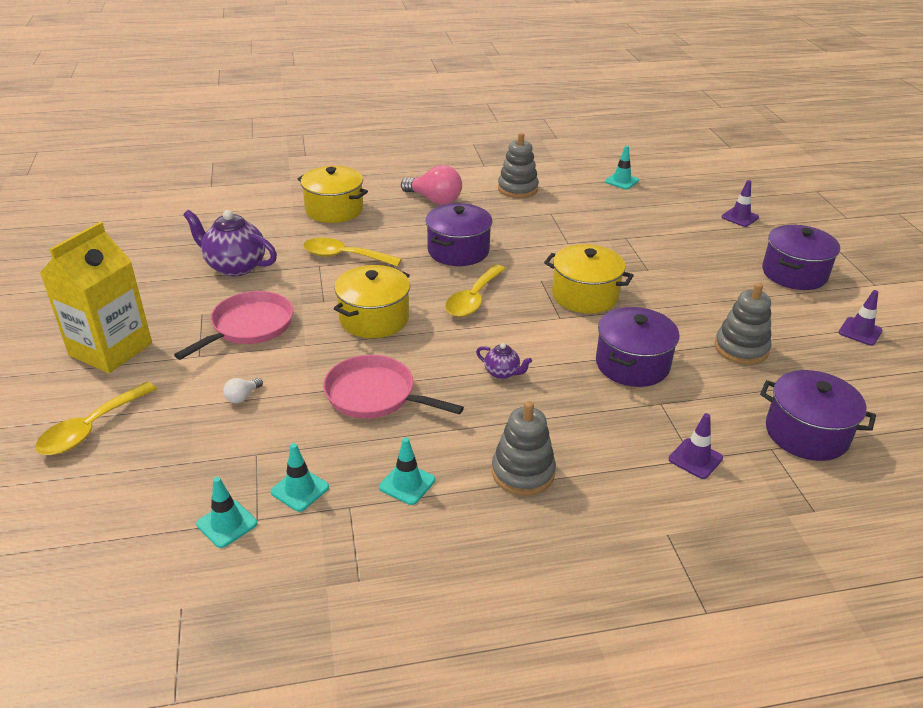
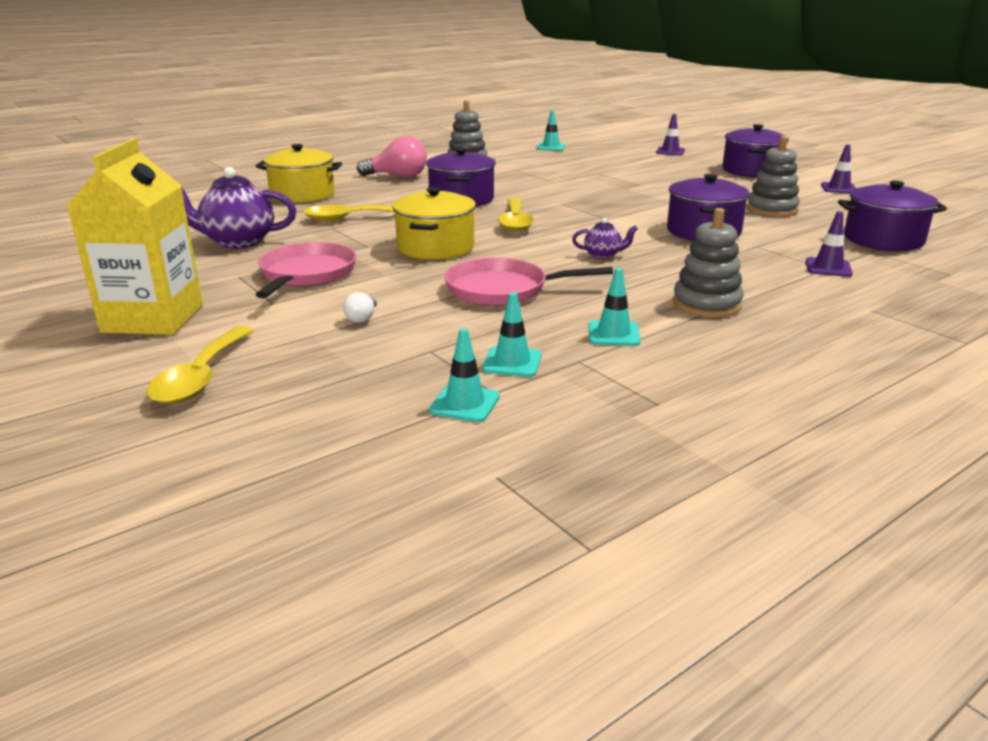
camera: 25 degrees left, 10 degrees down
yellow pot [544,244,634,313] -> none

